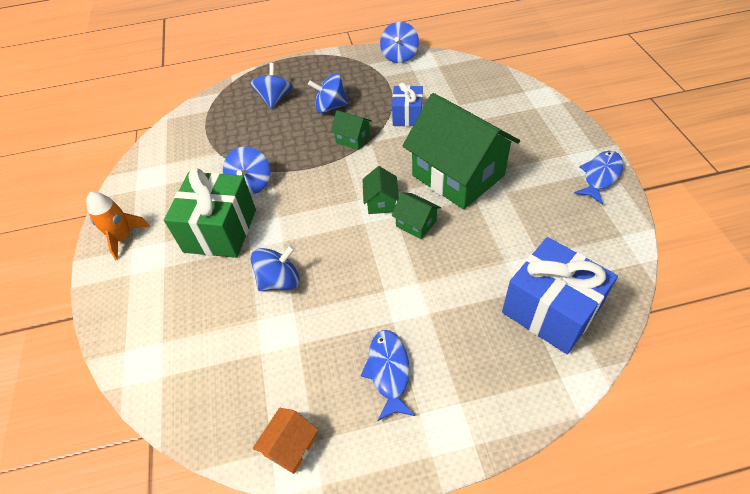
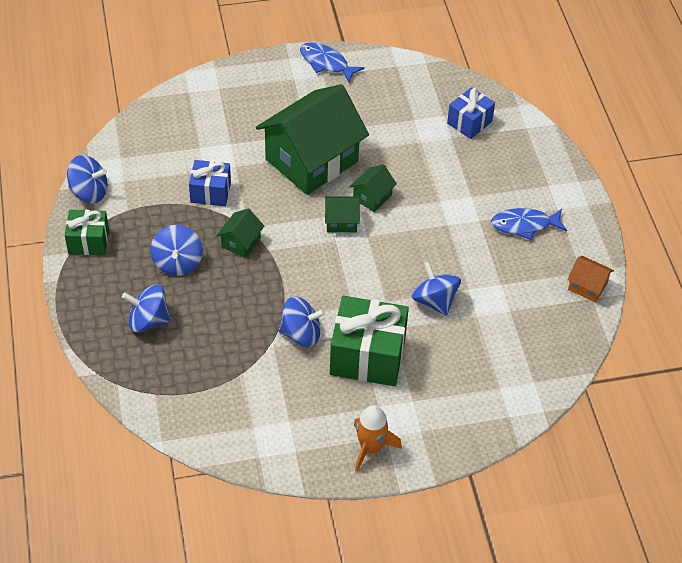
camera: 95 degrees left, 0 degrees up
blue gift [502,237,618,354] -> blue gift [447,87,495,139], size x0.58
none -> green gift [65,210,109,255]

